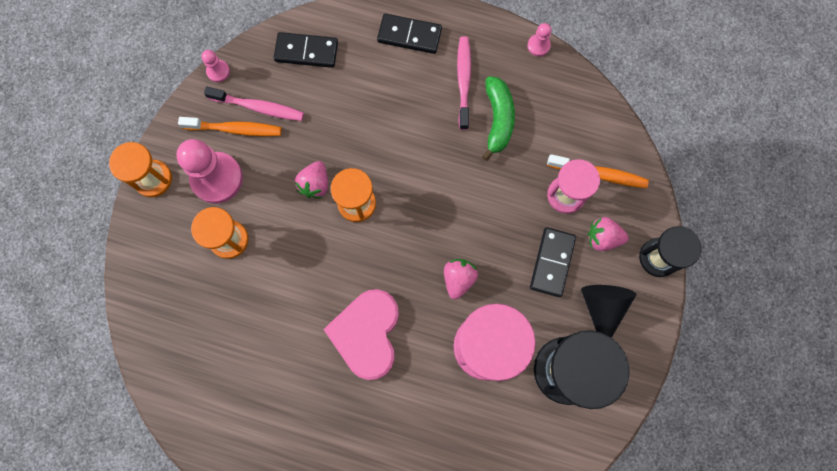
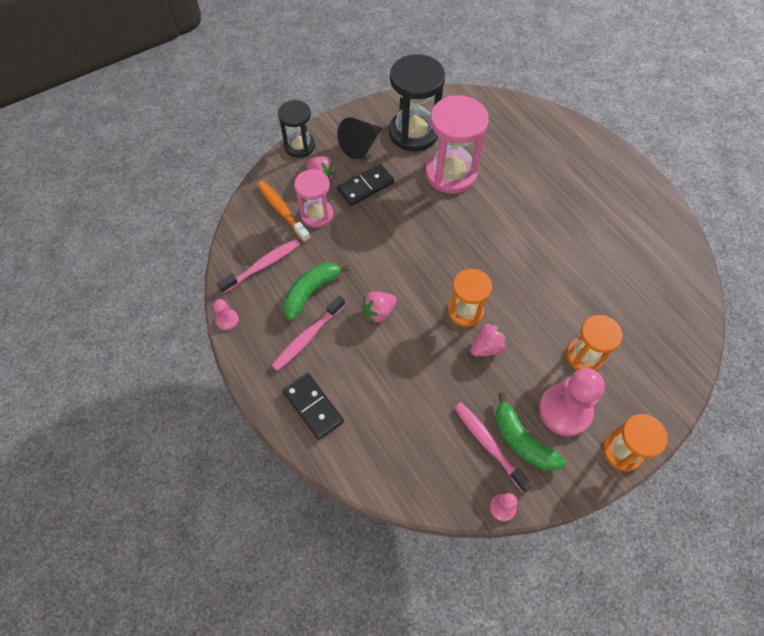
camera: 140 degrees left, 15 degrees down
orange toothbrush [178,117,282,136] -> green banana [495,392,566,471]
black domino [274,32,338,68] -> none
pink heart [323,289,399,380] -> none
pink strawberry [444,259,478,299] -> pink strawberry moved to [361,292,397,324]
none -> pink toothbrush [217,239,300,294]

